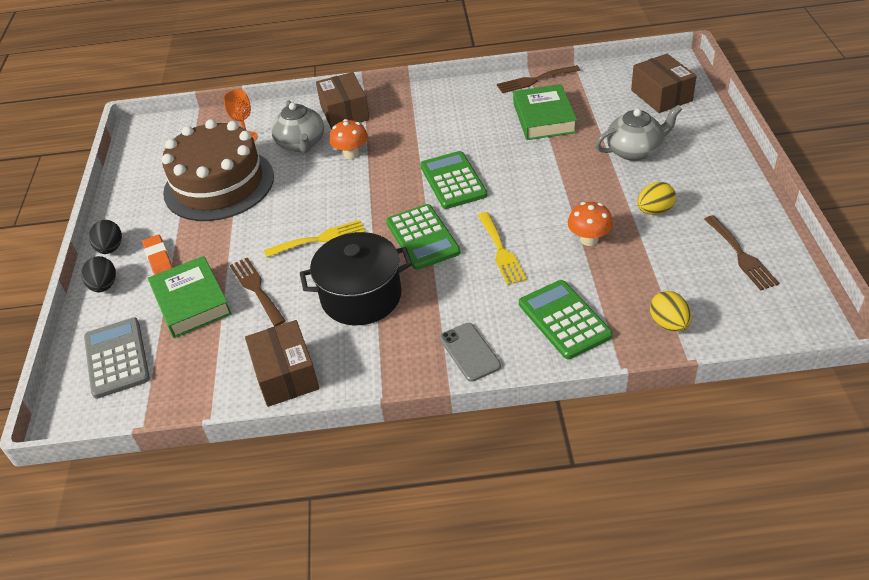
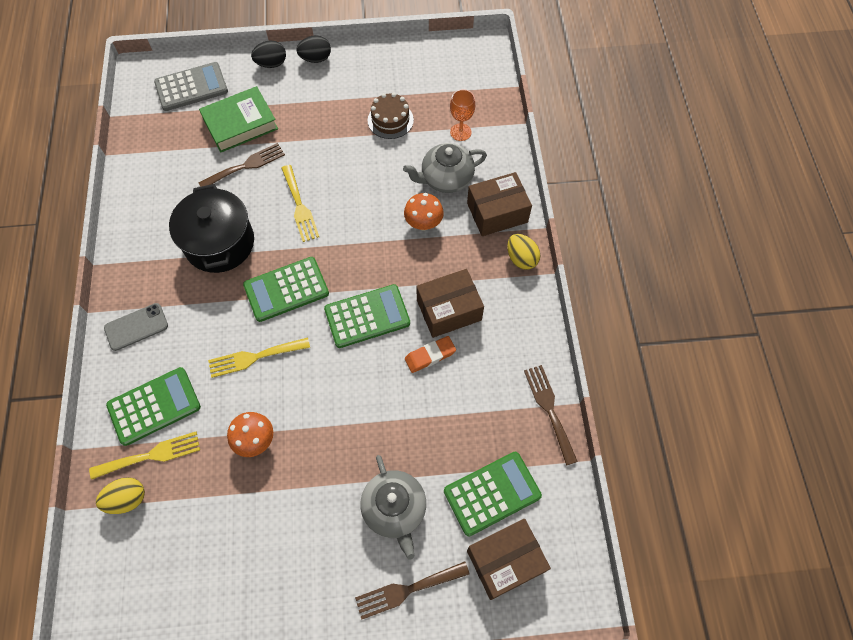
camera: 85 degrees right, 20 degrees up
orange eraser [142,235,173,275] -> orange eraser moved to [405,336,456,373]
brown cake [162,119,274,221] -> brown cake [368,93,414,139], size x0.45
brown box [245,320,320,407] -> brown box moved to [416,269,484,338]
green book [513,84,577,140] -> none
yellow egg [637,182,676,215] -> yellow egg moved to [507,234,540,270]
brown fork [704,215,779,290] -> brown fork moved to [355,561,469,620]
none -> yellow fork [89,432,200,480]
none -> green calculator [444,452,542,537]

